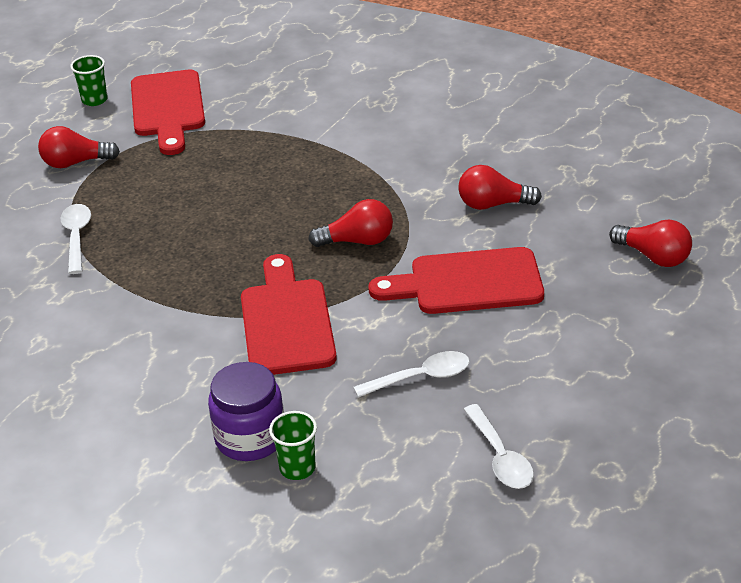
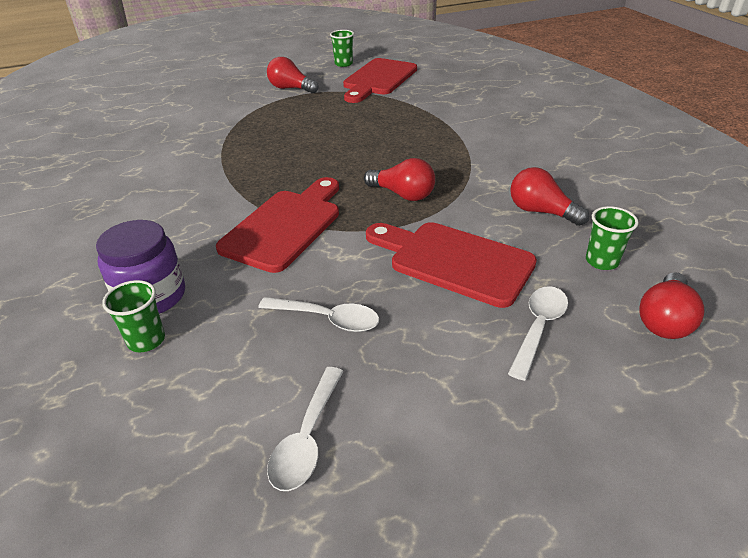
camera: 35 degrees right, 0 degrees up
white spoon [60,204,91,274] -> white spoon moved to [508,286,568,381]
red light bulb [609,220,692,267] -> red light bulb turned 45 degrees clockwise [639,272,704,339]
none -> green cup [586,206,639,270]

